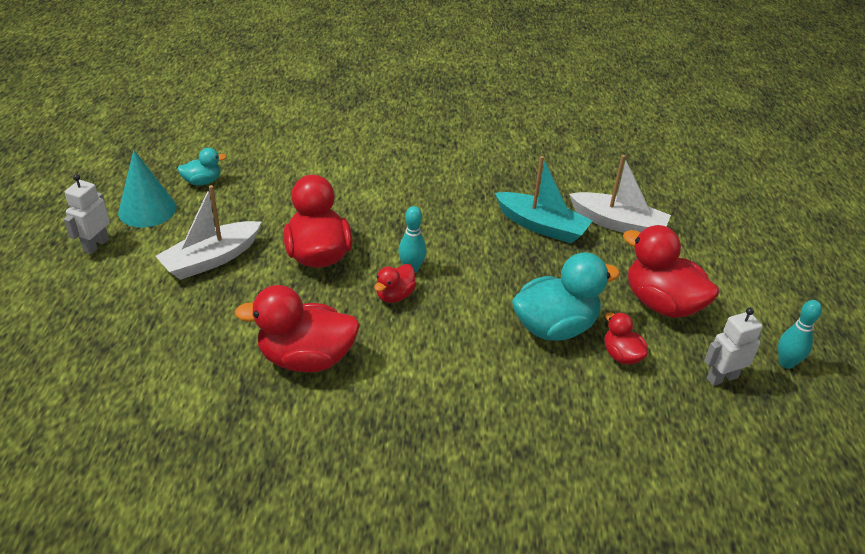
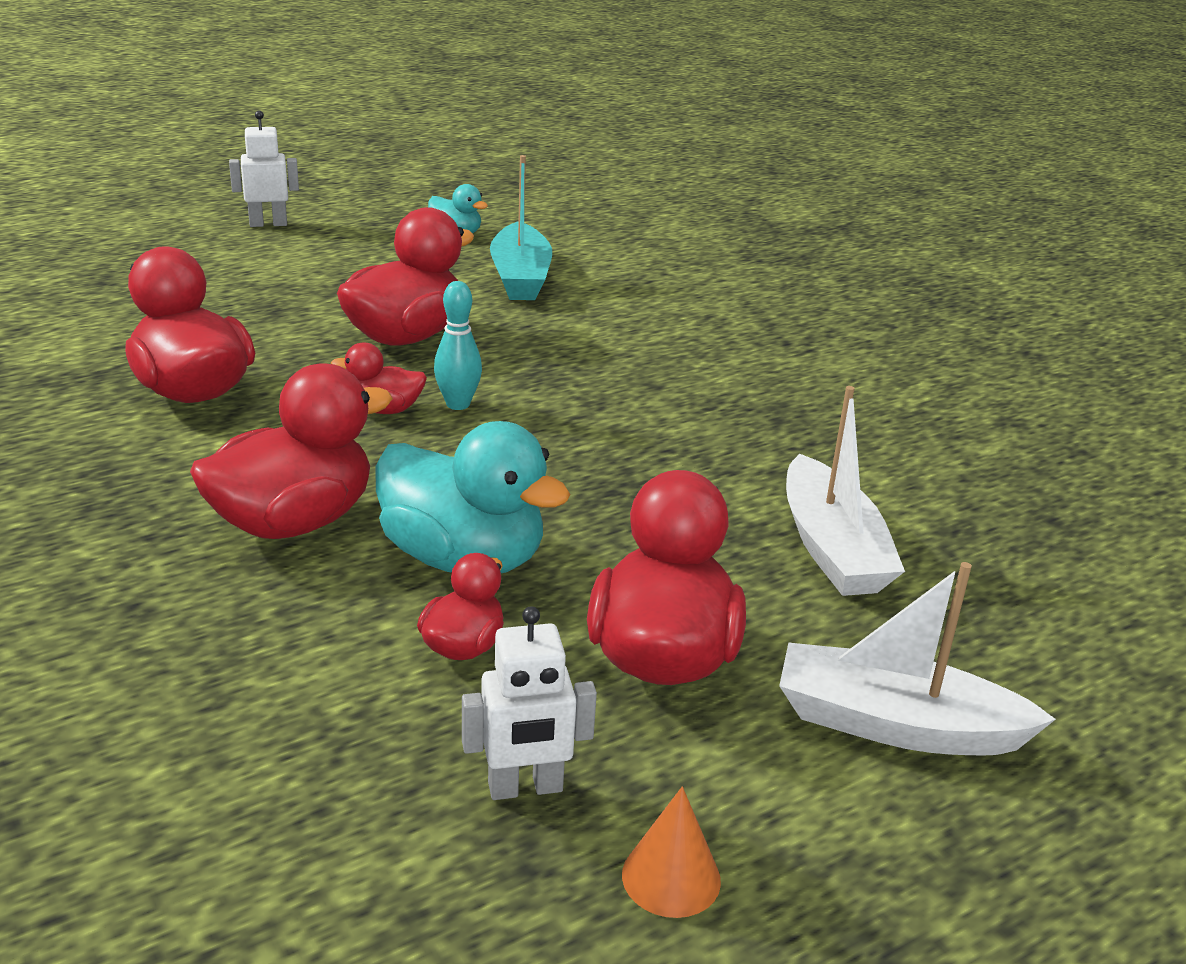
camera: 55 degrees right, 10 degrees down
turquoise cone [118,150,177,228] -> none
white boat [156,185,261,280] -> white boat moved to [779,562,1056,755]
turquoise boat [495,156,592,243] -> turquoise boat moved to [490,155,552,300]
white robot [704,308,763,386] -> white robot turned 135 degrees clockwise [462,606,597,800]
turquoise bowling pin [778,300,822,369] -> orange cone [622,786,721,918]
none -> red duck [190,363,393,539]

